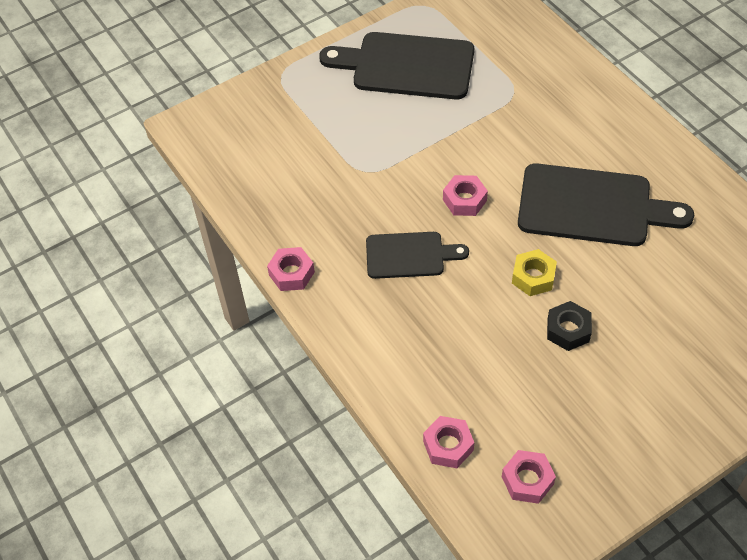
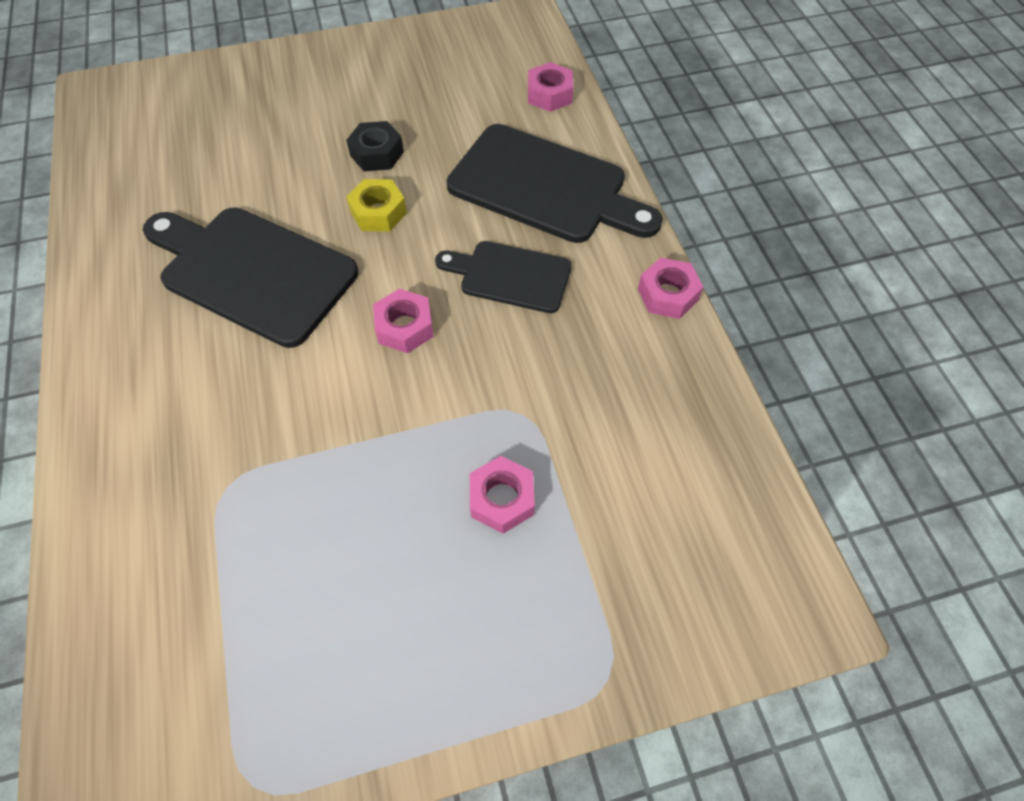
camera: 165 degrees left, 5 degrees up
black cutting board [319,32,474,100] -> black cutting board moved to [447,124,663,243]
pink nut [502,450,556,504] -> pink nut moved to [470,456,535,534]

